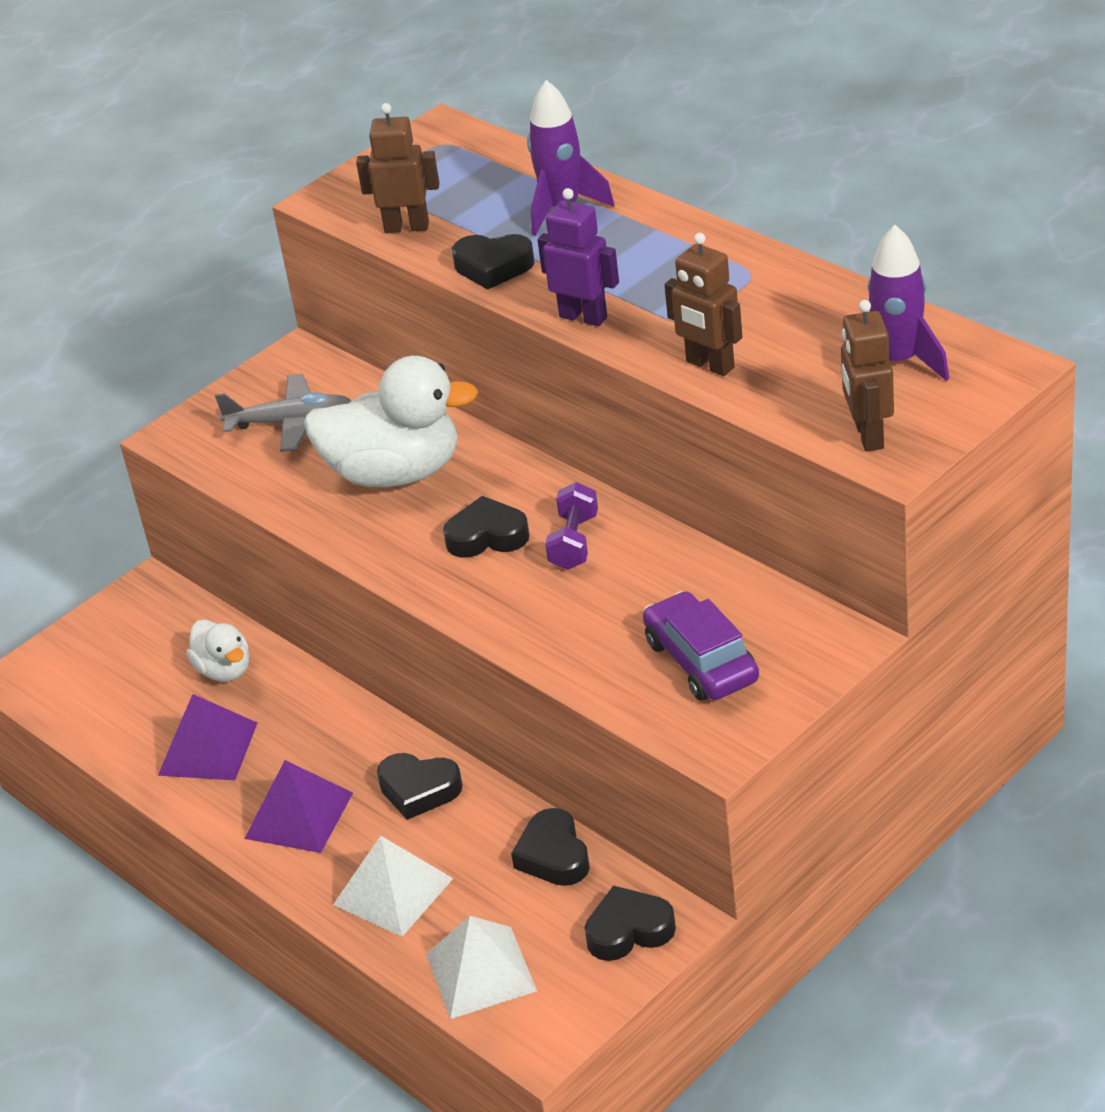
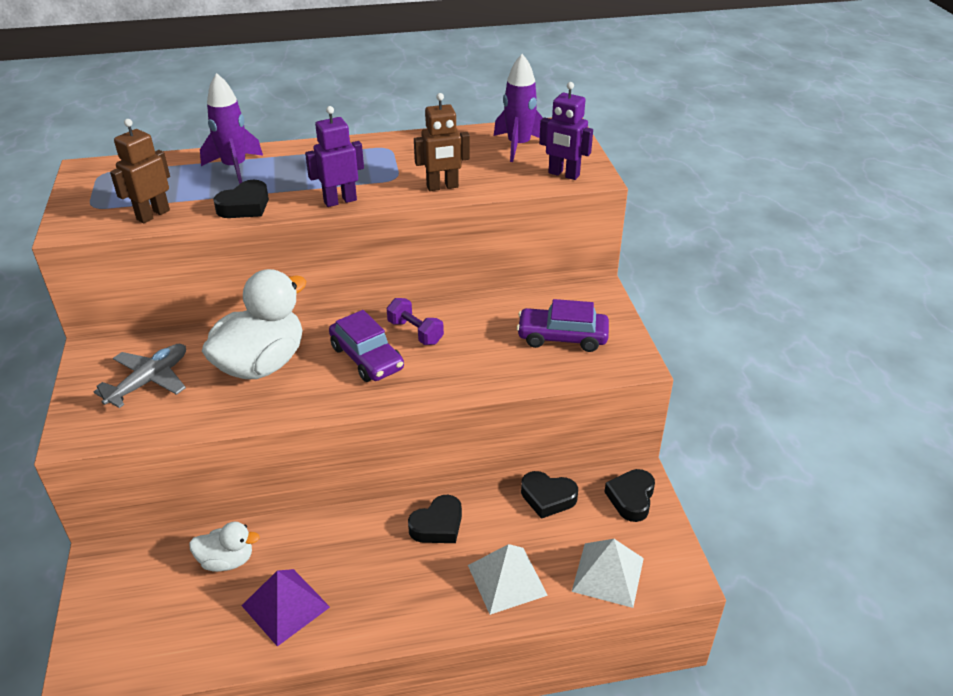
camera: 60 degrees left, 0 degrees up
purple pyramid [244,760,353,853] -> none
black heart [443,496,529,558] -> purple car [329,310,404,382]
brown robot [841,300,894,451] -> purple robot [539,82,593,180]

